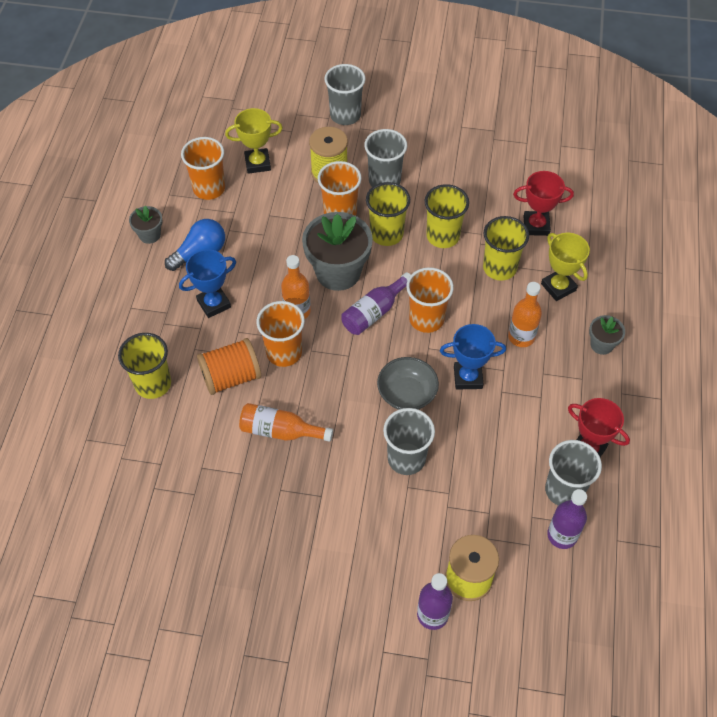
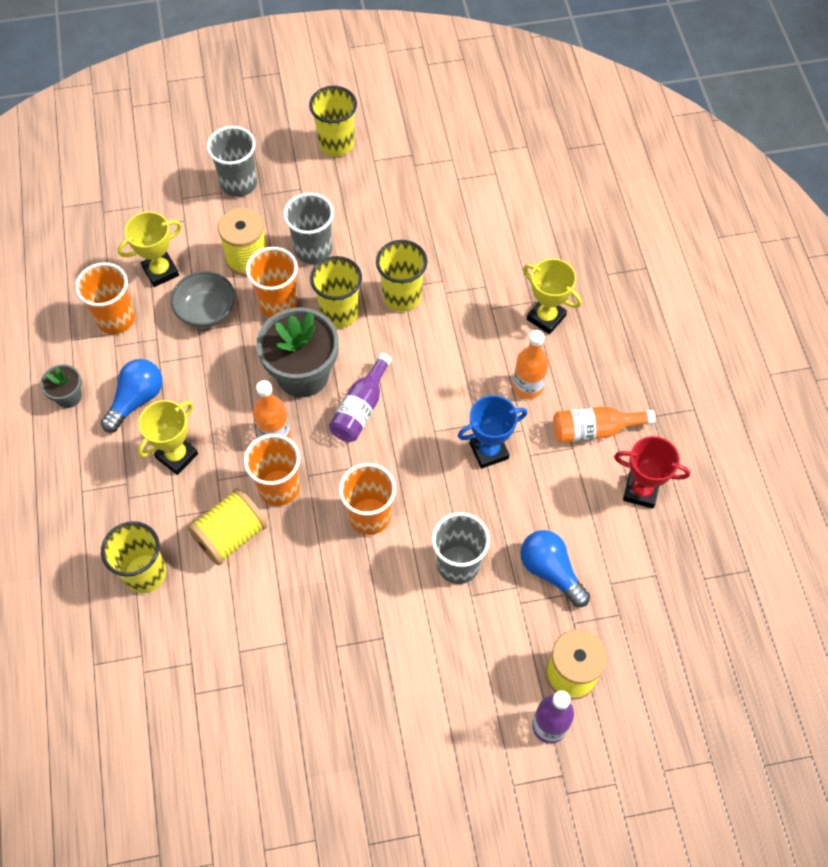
camera: 20 degrees left, 5 degrees up
blue trophy [179,249,236,318] -> yellow trophy [138,400,198,475]
orange spool [197,338,261,395] -> yellow spool [188,488,268,565]
orange bottle [239,403,333,442] -> orange bottle moved to [553,406,656,443]
grey bowl [377,357,439,410] -> grey bowl moved to [170,271,235,328]
orange cup [406,267,454,333] -> orange cup moved to [339,463,396,535]
yellow cup [483,216,529,280] -> yellow cup moved to [309,86,357,156]
red trophy [513,171,574,236] -> none
grey cup [545,440,602,506] -> none
purple bottle [547,489,587,549] -> none
grey flower pot [589,315,625,355] -> none
none -> blue light bulb [520,530,590,607]

